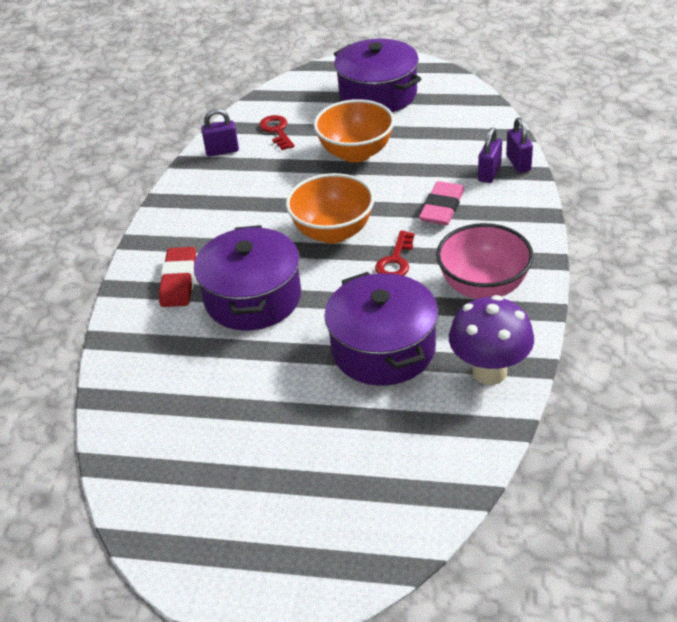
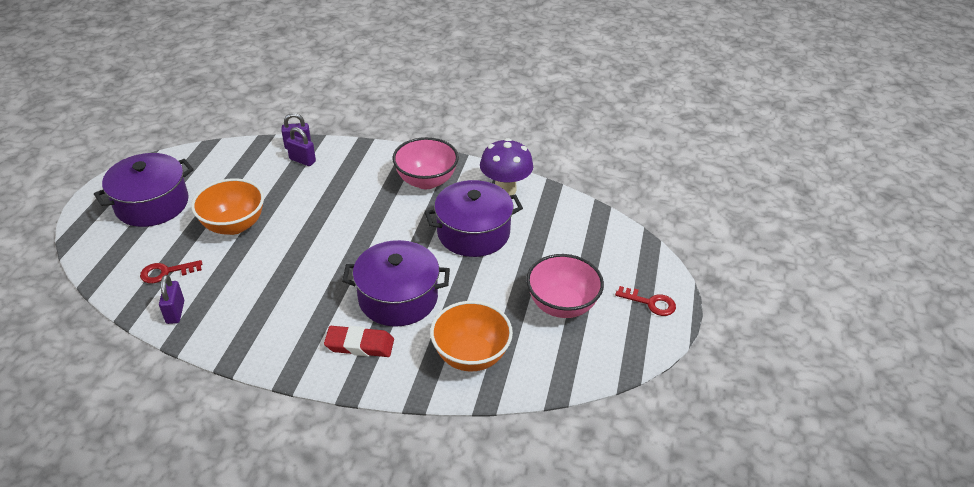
camera: 90 degrees left, 0 degrees up
orange bowl [286,173,374,244] -> orange bowl moved to [430,301,513,372]
red key [375,231,415,276] -> red key moved to [615,286,676,316]
pink eraser [419,181,465,225] -> none
none -> pink bowl [526,254,604,318]

